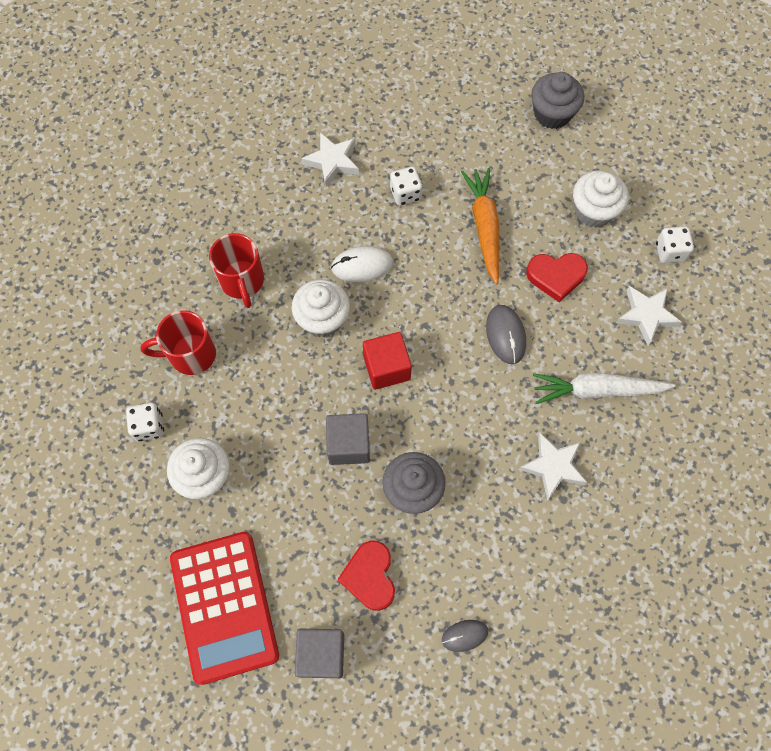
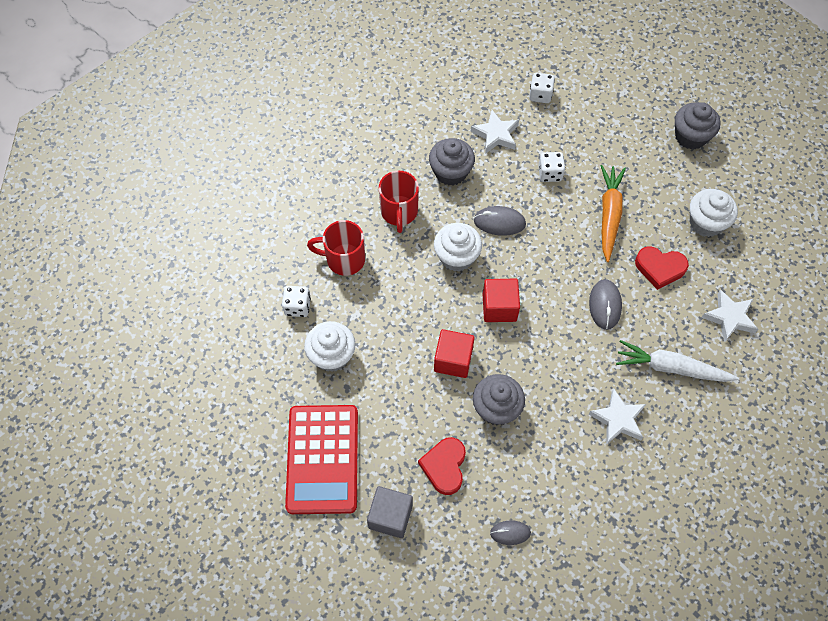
camera: 15 degrees right, 5 degrees down
grey cube [326,413,370,465] -> red cube [434,329,475,378]
white mouse [331,246,393,282] -> grey mouse [474,206,526,236]
white dice [656,226,694,263] -> white dice moved to [529,73,555,103]
none -> grey cupcake [429,138,475,186]

